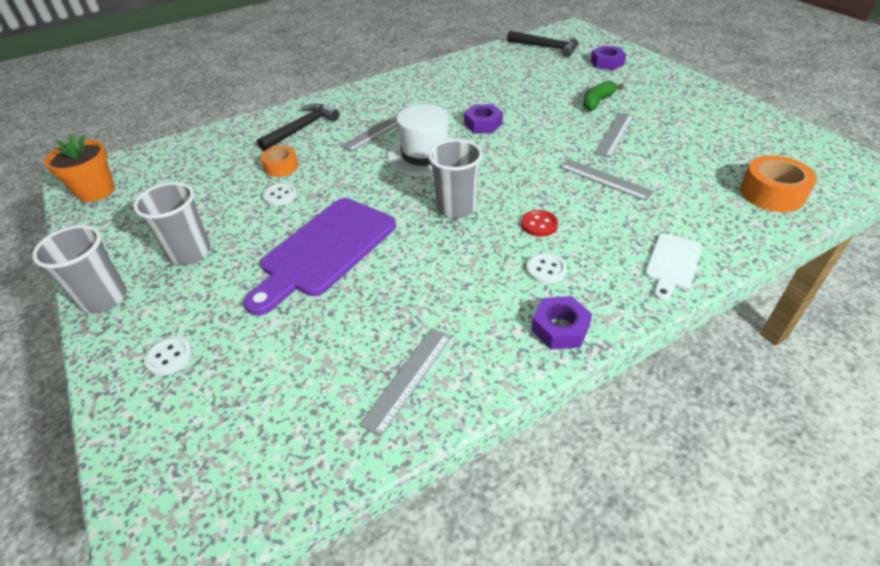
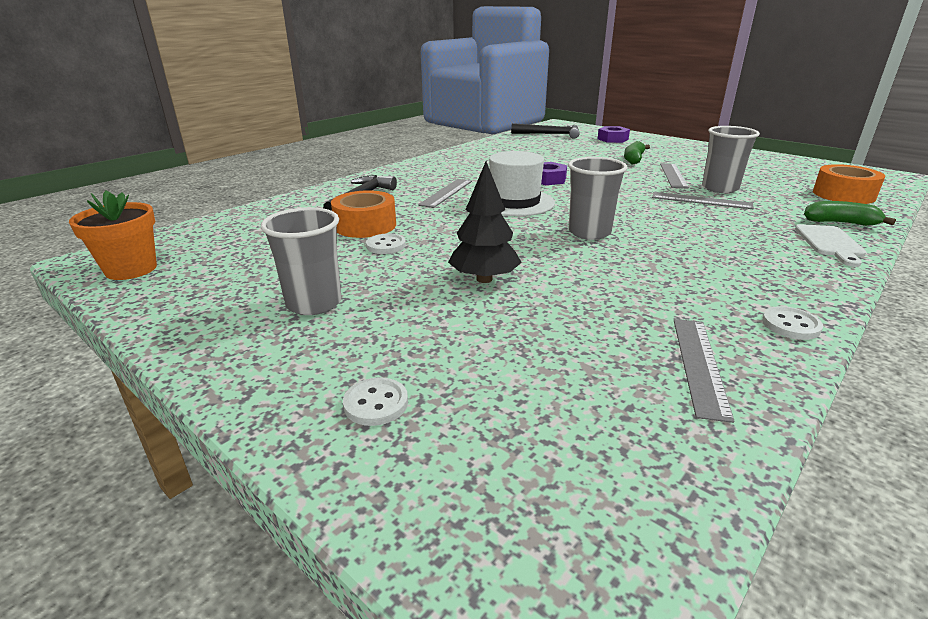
camera: 20 degrees left, 15 degrees down
grey cup [32,225,127,314] -> grey cup moved to [702,126,760,193]
purple cutting board [244,198,396,316] -> black tree [448,161,522,283]
orange tape [261,146,299,177] -> orange tape [331,190,396,238], size x1.57
red button [521,210,558,237] -> none
white button [526,253,567,284] -> white button moved to [762,306,823,340]
purple nut [531,296,592,349] -> none
none -> green banana [804,201,896,226]

